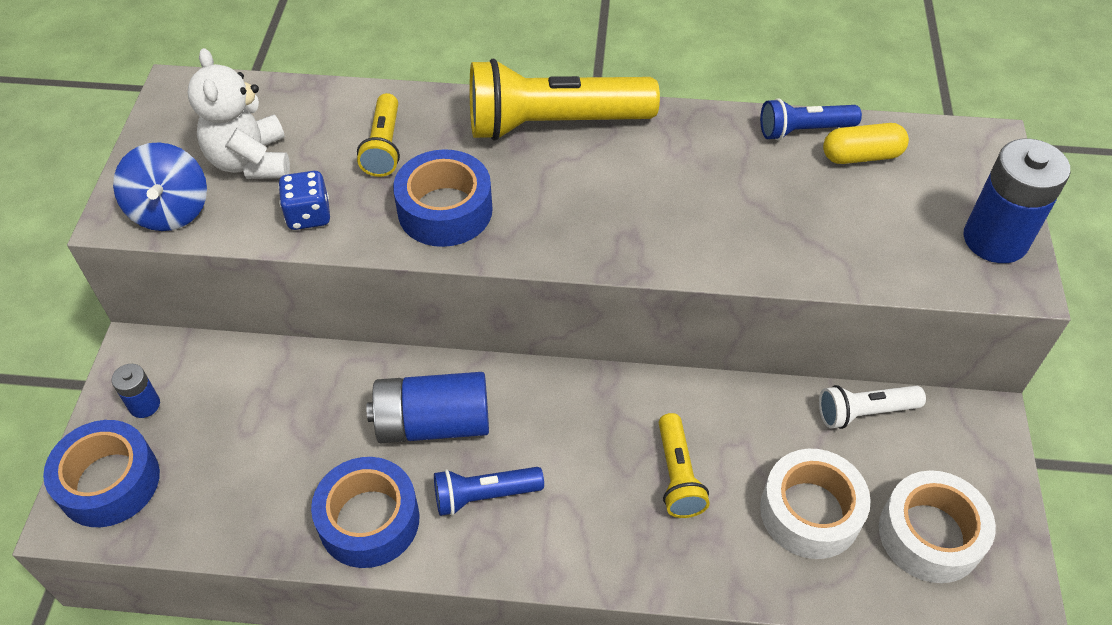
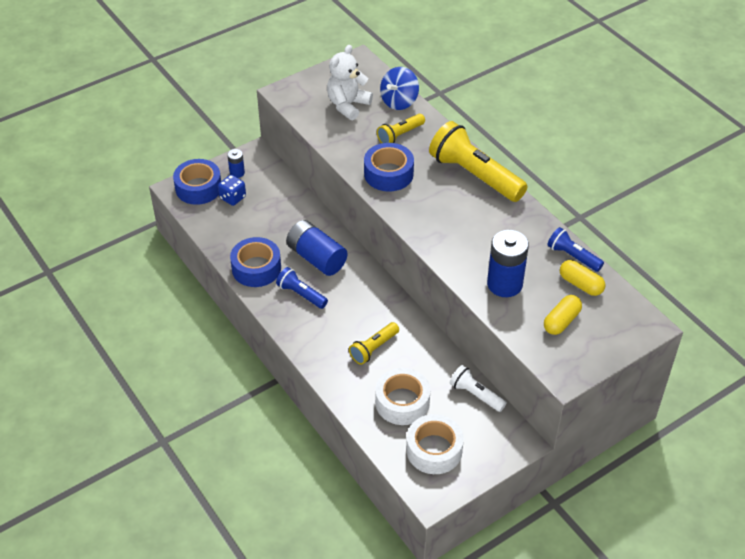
camera: 50 degrees right, 5 degrees down
blue spinning top [113,142,207,231] -> blue spinning top moved to [380,67,419,110]
blue dice [278,171,330,230] -> blue dice moved to [218,175,246,206]
blue battery [964,139,1070,263] -> blue battery moved to [487,230,529,297]
none -> yellow capsule [544,295,582,335]

